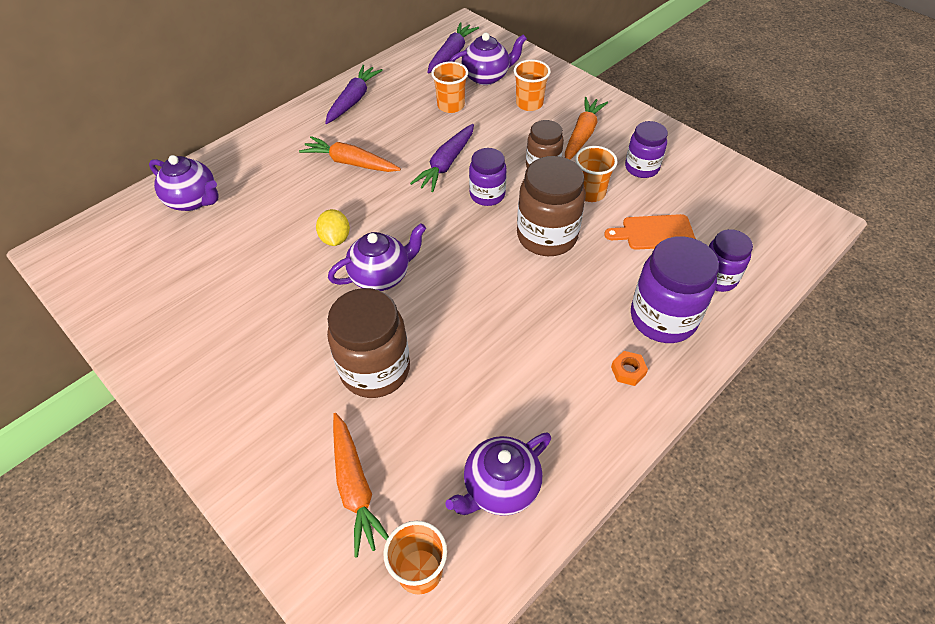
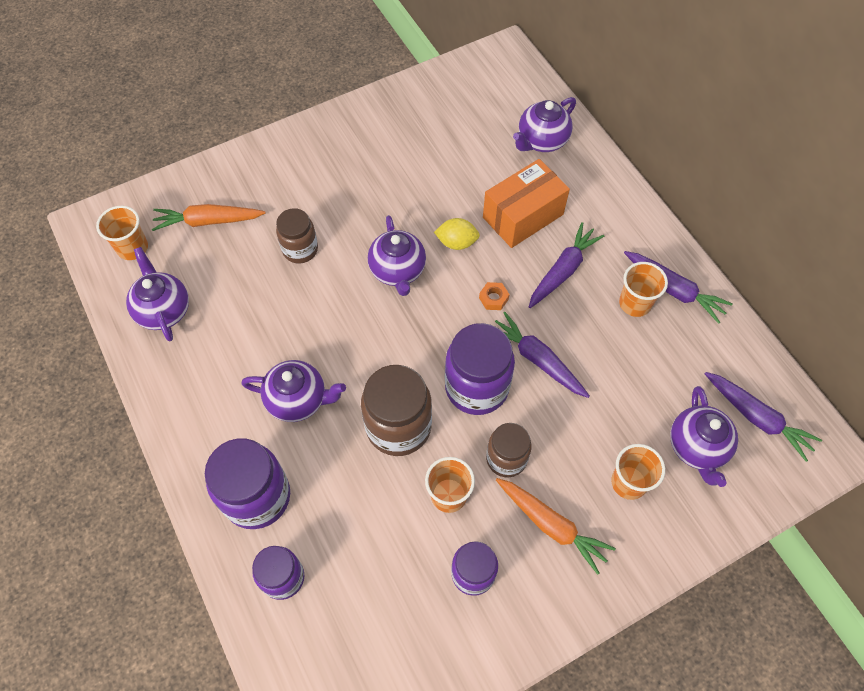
camera: 105 degrees right, 10 degrees up
orange carrot [299,136,401,172] -> purple carrot [529,222,604,308]
brown jar [327,288,410,398] -> brown jar [276,208,318,264], size x0.62
orange cup [431,62,468,113] -> orange cup moved to [619,262,668,317]
purple jar [469,148,507,206] -> purple jar [445,323,515,415], size x1.63
orange cutting board [604,214,696,250] -> none
orange nut [611,351,648,386] -> orange nut moved to [479,282,509,310]
none -> purple teapot [241,360,346,422]
none -> orange box [483,159,570,248]

